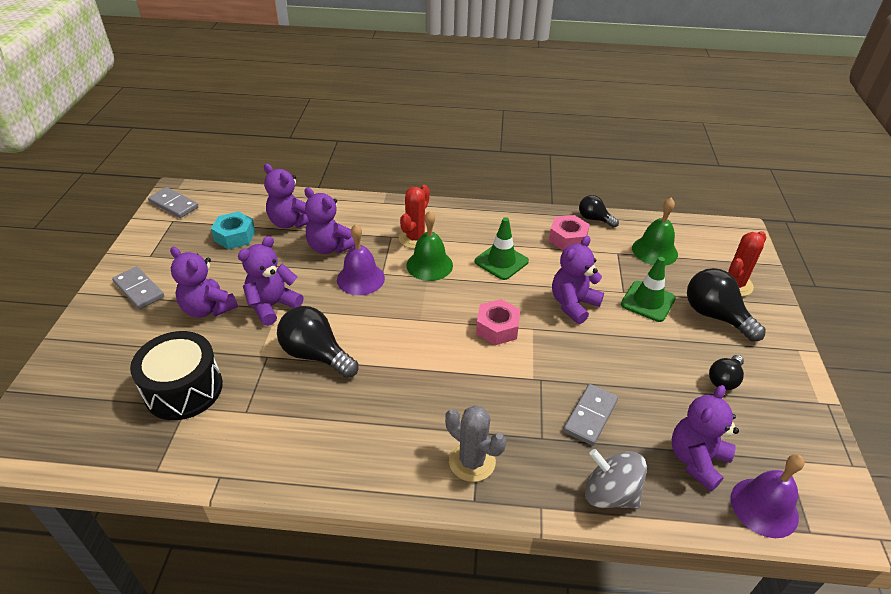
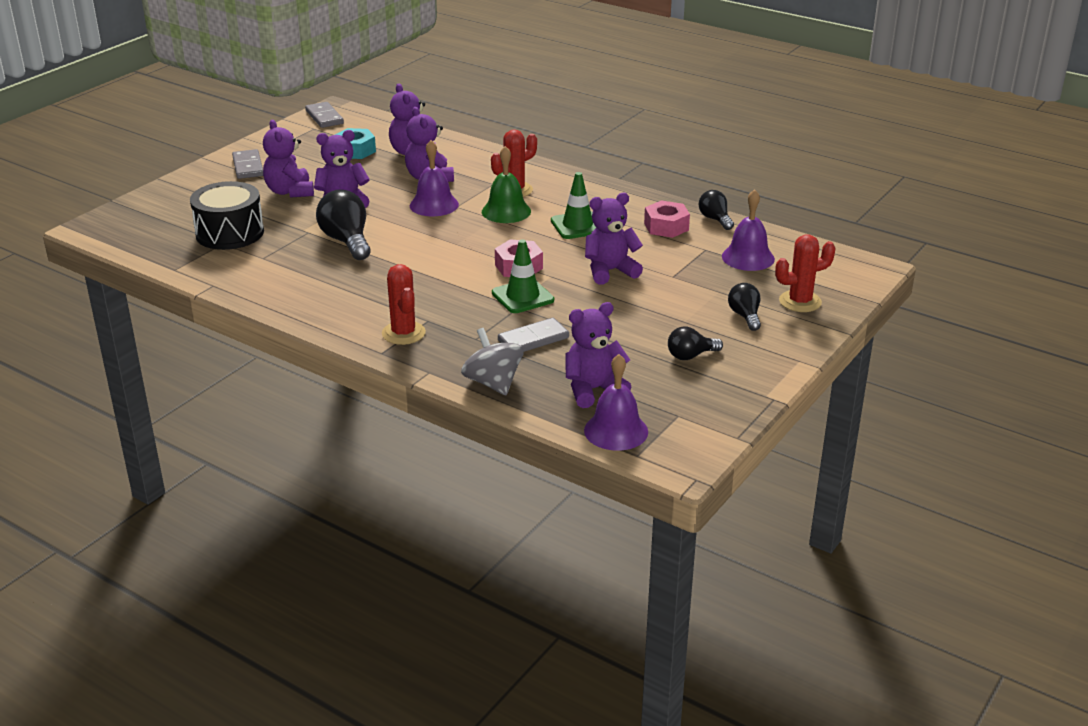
camera: 30 degrees right, 10 degrees down
grey cactus [445,405,506,482] -> red cactus [382,264,426,345]
green traffic cone [621,257,676,322] -> green traffic cone moved to [492,239,554,313]
green bell [632,198,678,266] -> purple bell [722,189,775,271]
black light bulb [687,268,766,342] -> black light bulb [728,283,761,331], size x0.59

